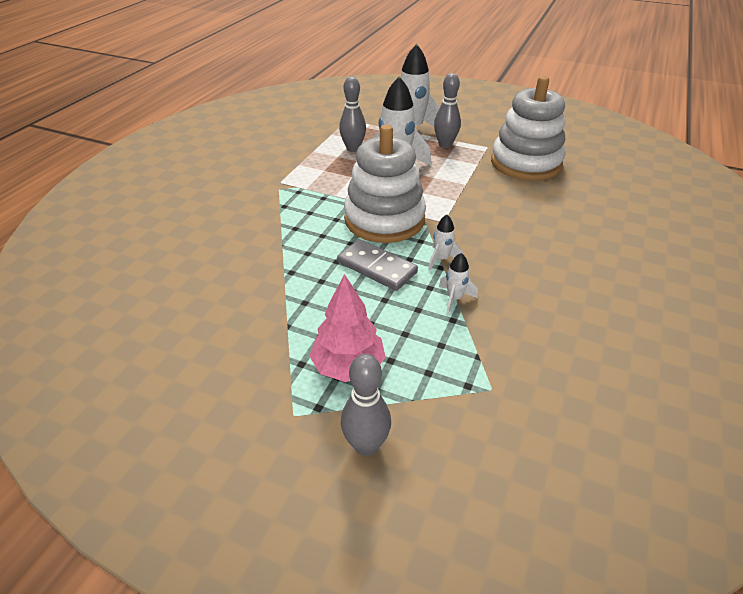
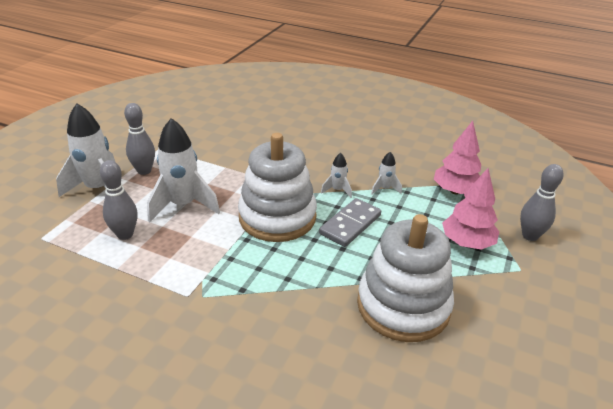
camera: 90 degrees left, 5 degrees down
white stacking toy [491,76,565,181] -> white stacking toy moved to [357,214,454,342]
none -> pink tree [434,121,481,195]

